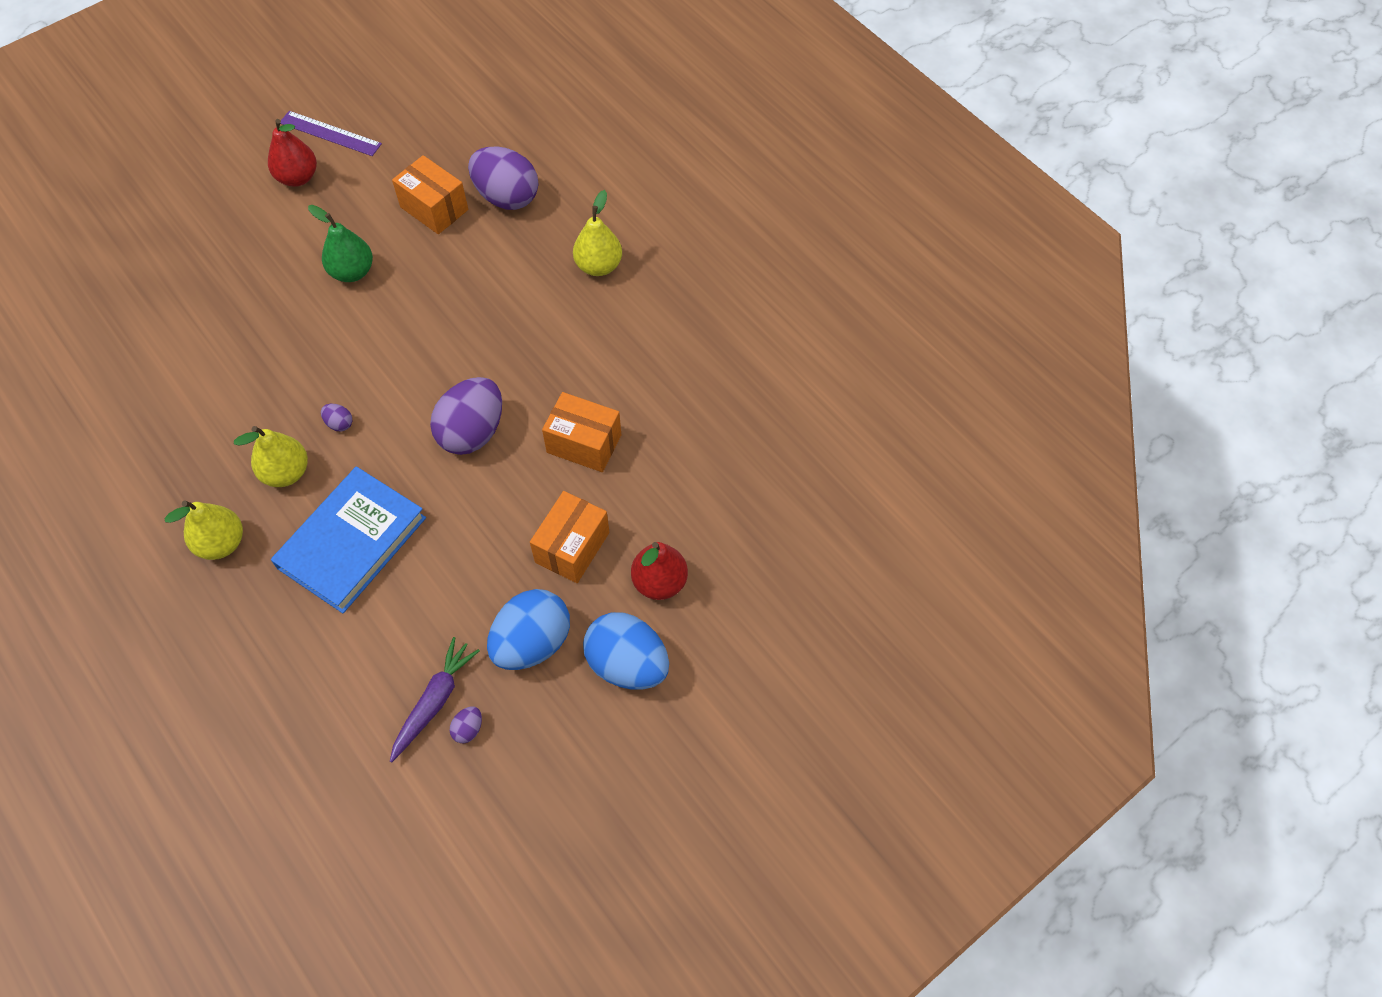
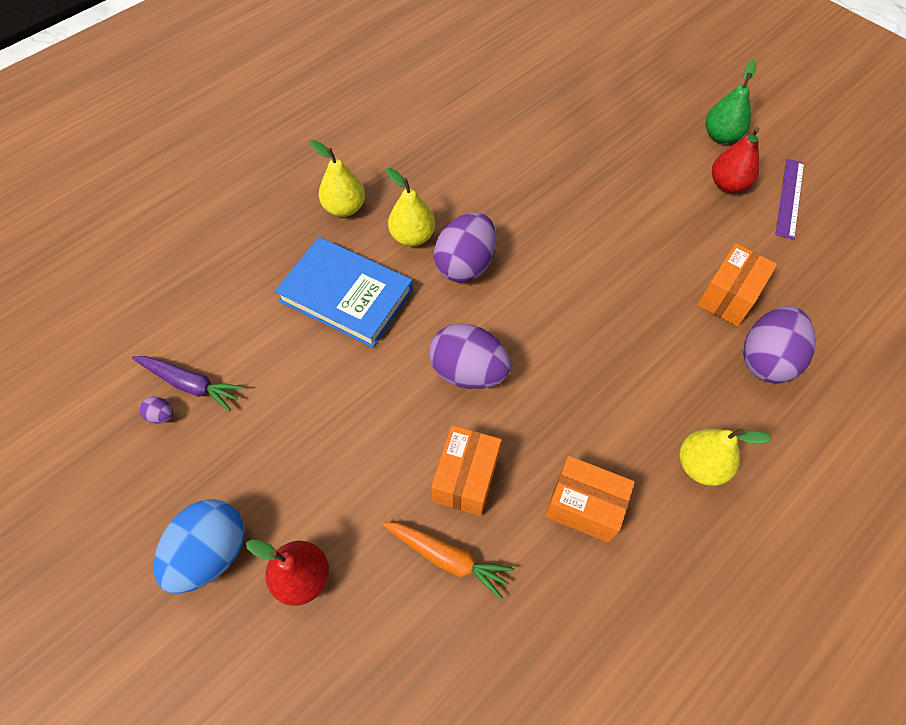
camera: 85 degrees right, 0 degrees up
green pear [308,205,373,282] -> green pear moved to [706,60,756,144]
purple egg [321,404,352,431] -> purple egg [434,212,496,283], size x2.46
blue egg [487,589,570,670] -> none
orange box [530,491,610,583] -> orange box moved to [545,456,635,543]
none -> orange carrot [381,522,514,599]

